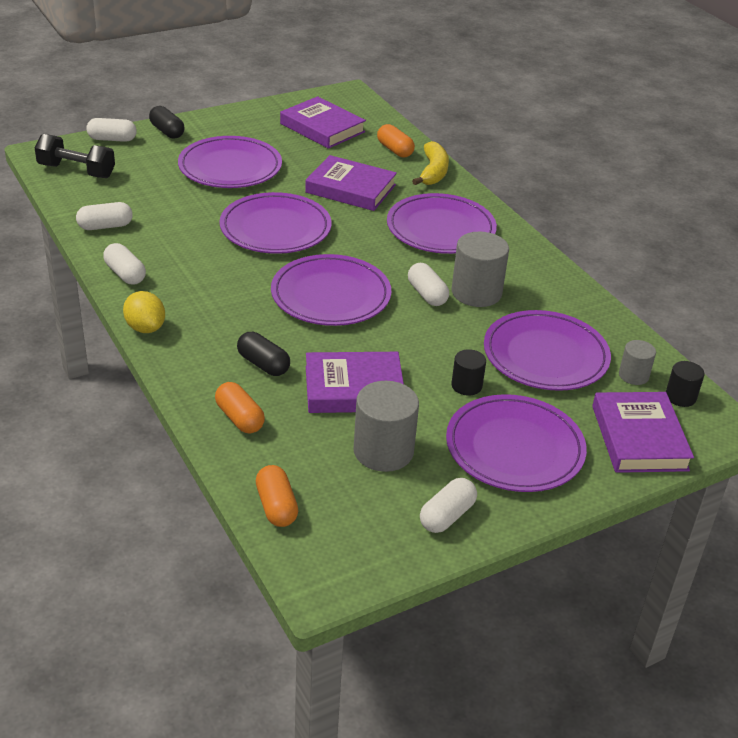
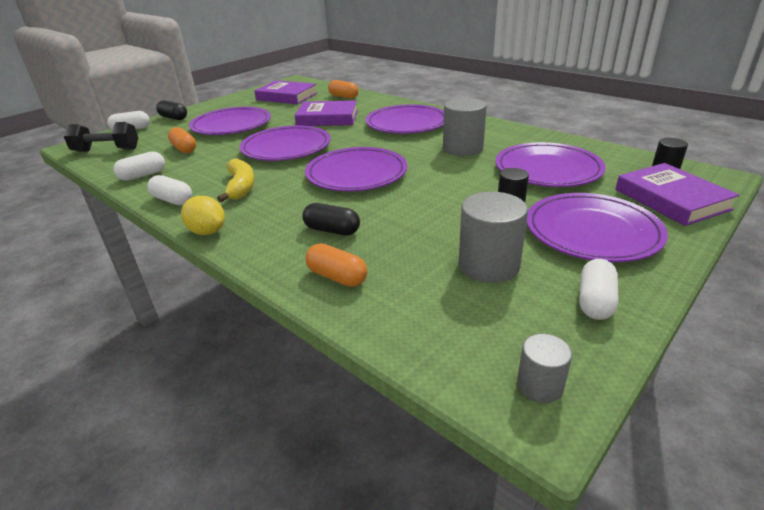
camera: 15 degrees left, 5 degrees down
orange capsule [256,465,298,527] -> orange capsule moved to [168,127,196,153]
purple book [306,352,404,413] -> none
white capsule [408,263,449,306] -> none
yellow banana [412,141,449,185] -> yellow banana moved to [217,158,255,202]
grey cylinder [619,340,656,385] -> grey cylinder moved to [517,334,572,403]

